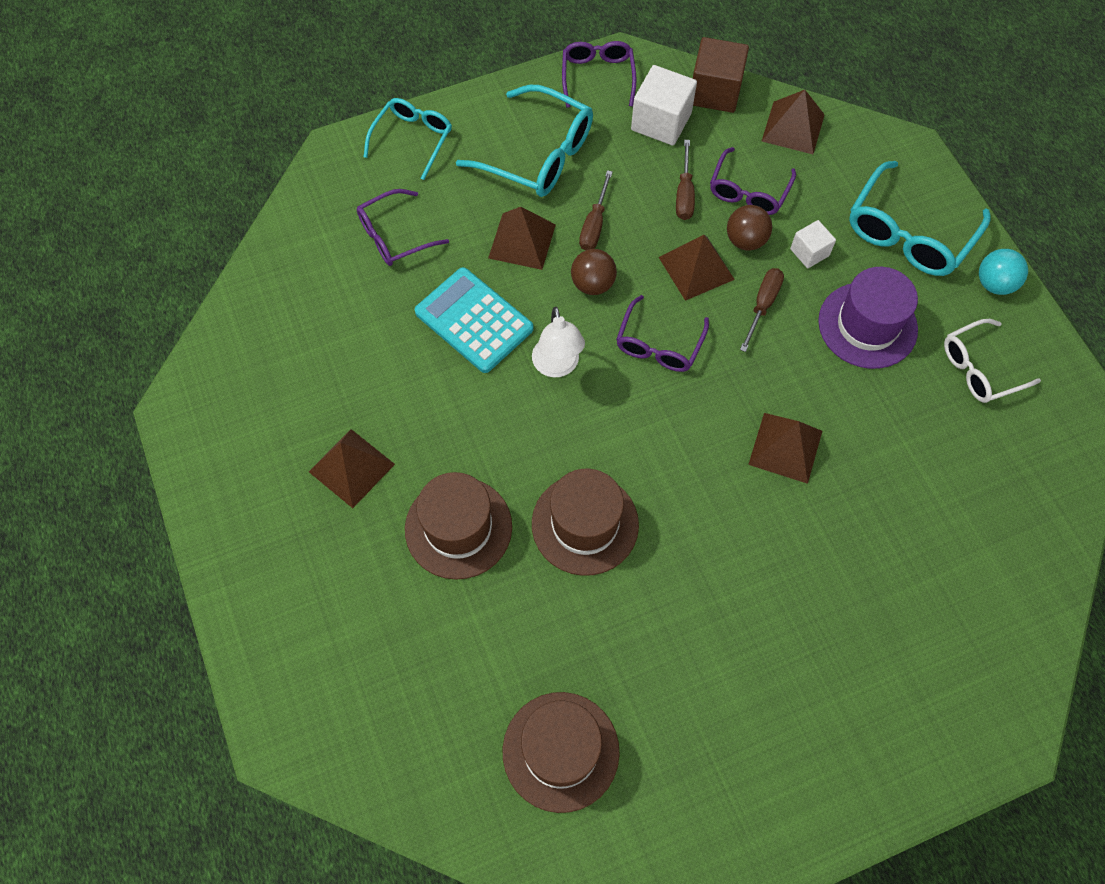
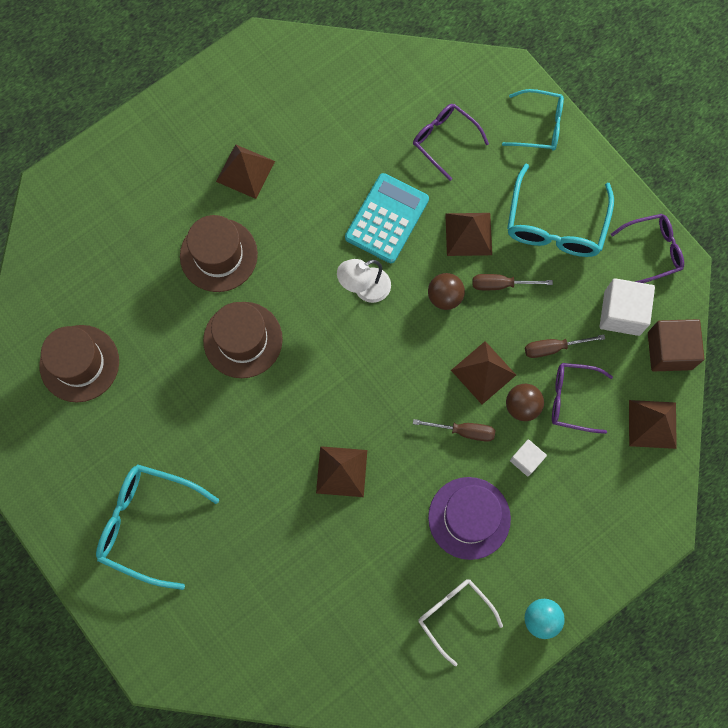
camera: 75 degrees right, 10 degrees up
purple glasses [616,295,709,372] -> none
turquoise glasses [849,161,990,276] -> turquoise glasses moved to [96,464,219,590]

